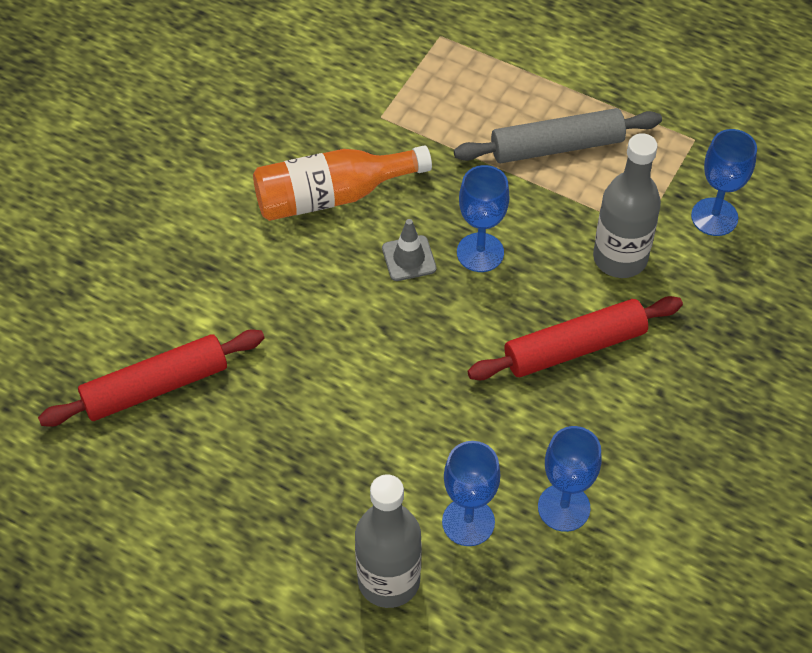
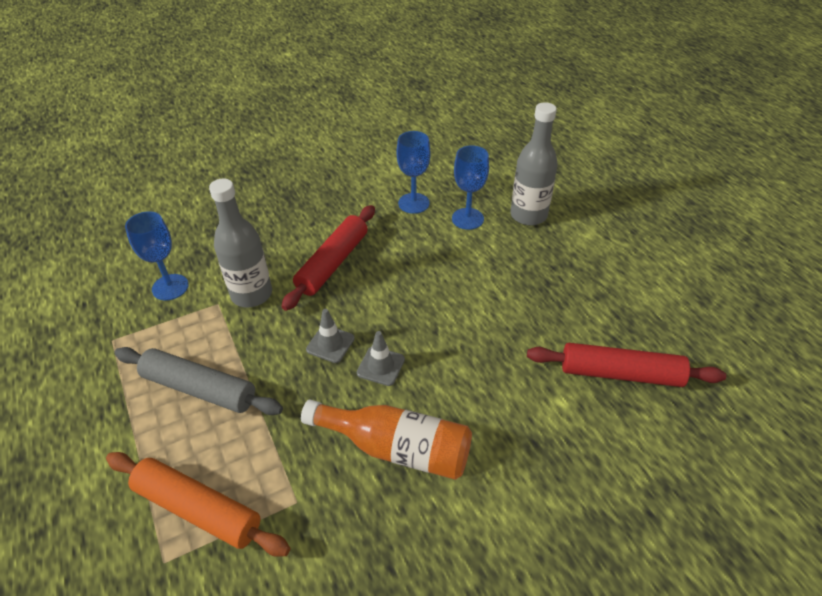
camera: 145 degrees left, 10 degrees down
blue goblet [457,165,509,272] -> grey traffic cone [306,309,355,363]
red rolling pin [468,296,683,380] -> red rolling pin turned 75 degrees counterclockwise [281,205,375,311]
none -> orange rolling pin [106,452,290,557]

